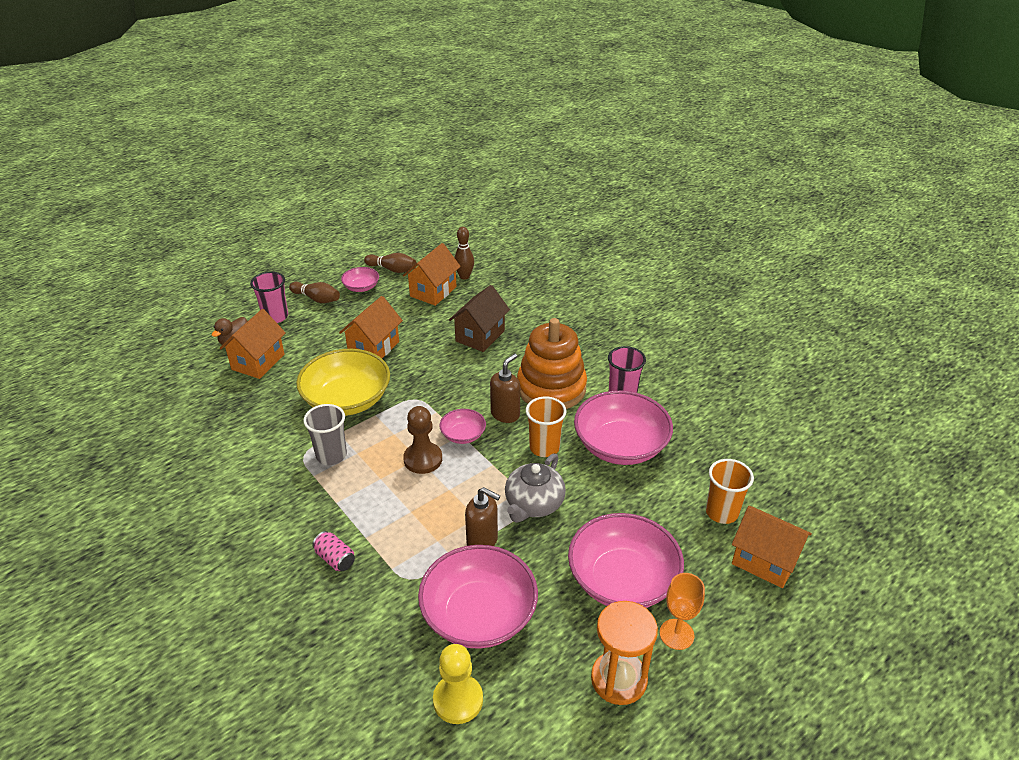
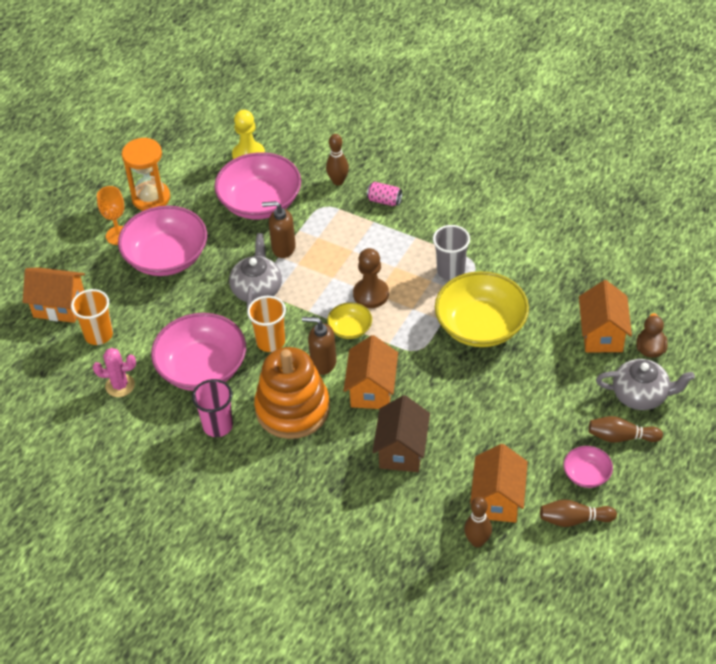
camera: 160 degrees right, 10 degrees up
pink cup [250,271,288,323] -> grey teapot [596,359,695,410]
orange house [339,296,403,358] -> orange house moved to [344,335,398,409]
pink bowl [439,409,486,444] -> yellow bowl [327,302,372,339]
brown soap dispenser [490,353,520,423] -> brown soap dispenser turned 90 degrees clockwise [302,317,337,375]
none -> pink cactus [93,348,136,397]
none -> brown bowling pin [326,134,349,185]

